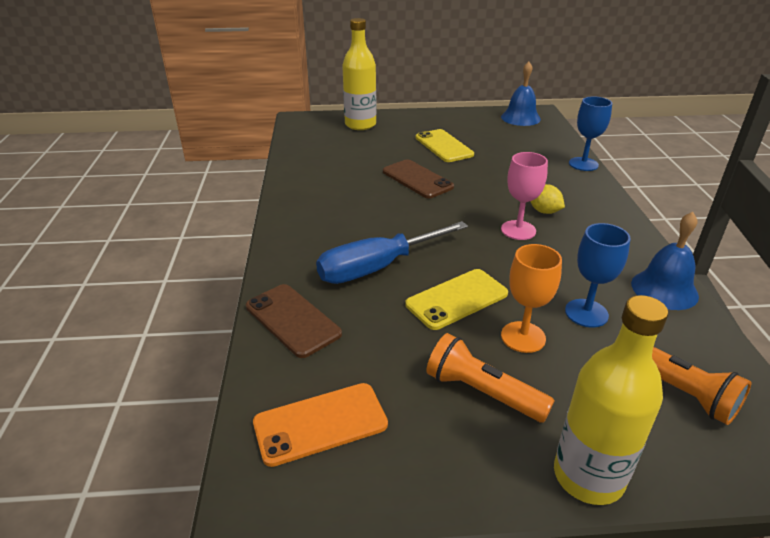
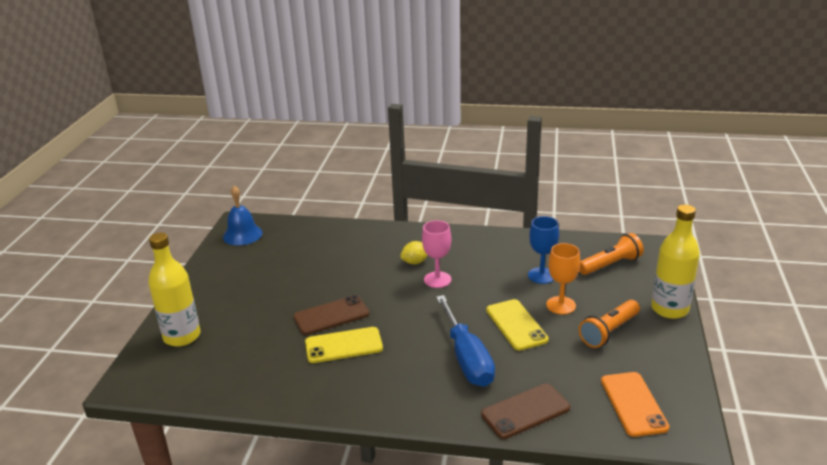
camera: 75 degrees left, 5 degrees down
yellow phone [416,129,474,162] -> yellow phone moved to [305,327,383,363]
blue goblet [569,96,612,171] -> none
blue bell [631,212,699,310] -> none

